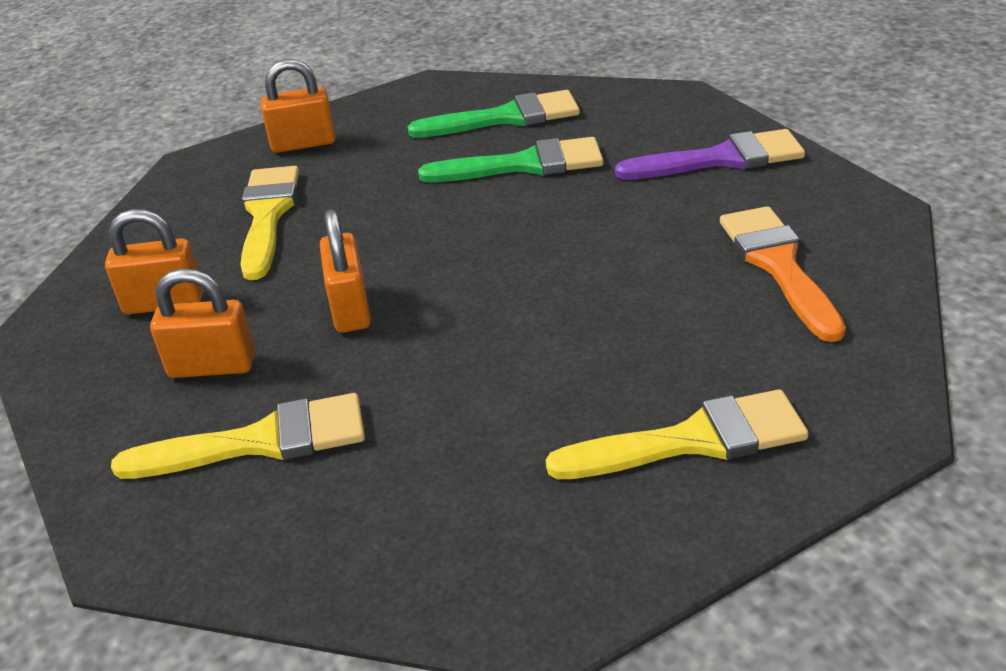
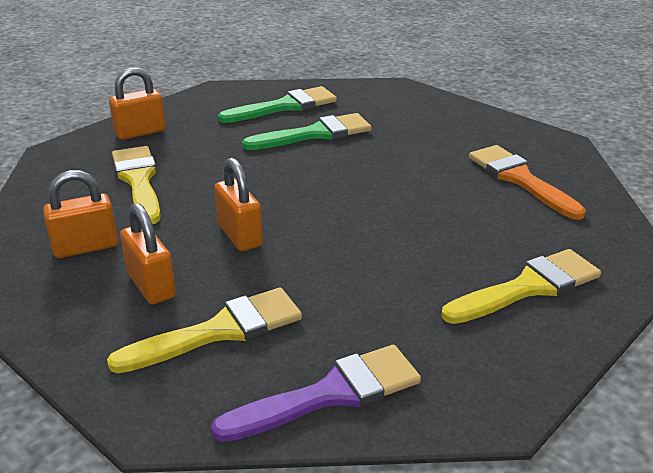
camera: 20 degrees left, 5 degrees down
orange padlock [150,268,255,378] -> orange padlock turned 75 degrees clockwise [120,203,176,304]
purple brush [615,129,805,179] -> purple brush moved to [211,345,421,442]

